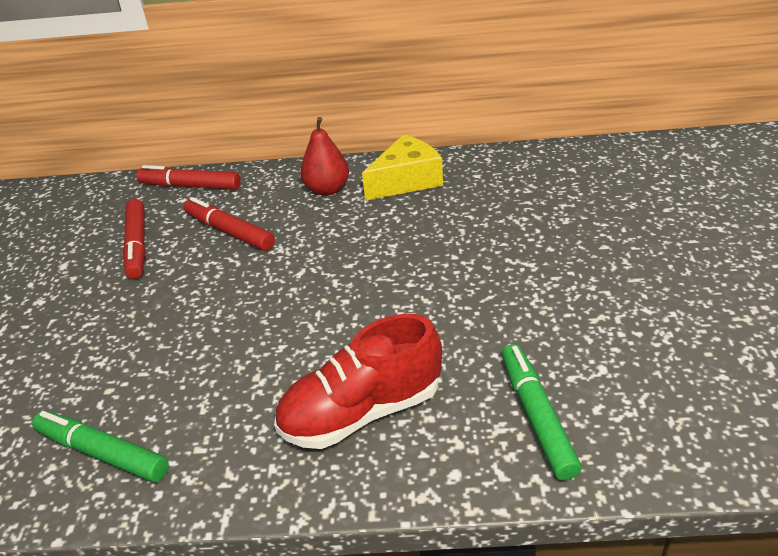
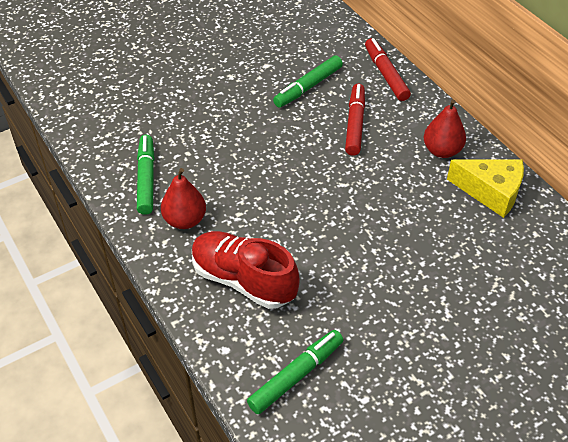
camera: 55 degrees right, 10 degrees up
red marker [123,199,146,279] -> green marker [273,55,343,107]
none -> red pear [161,168,206,229]

